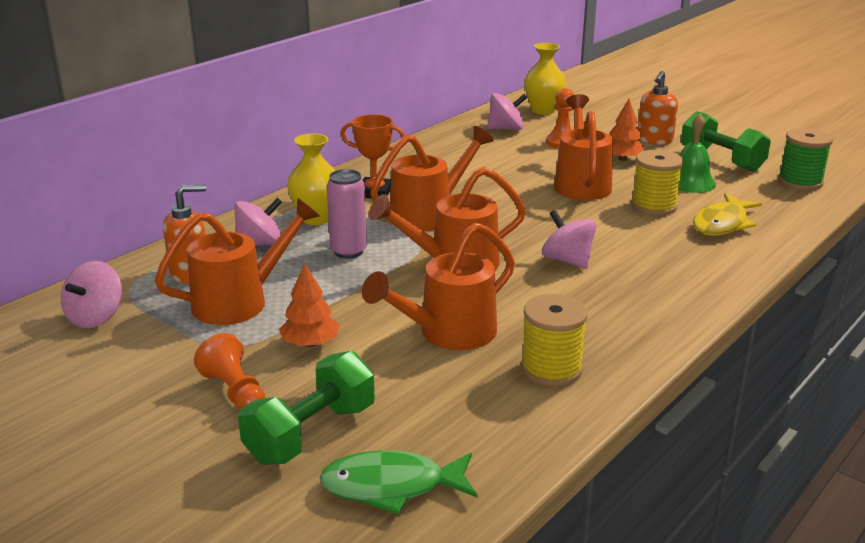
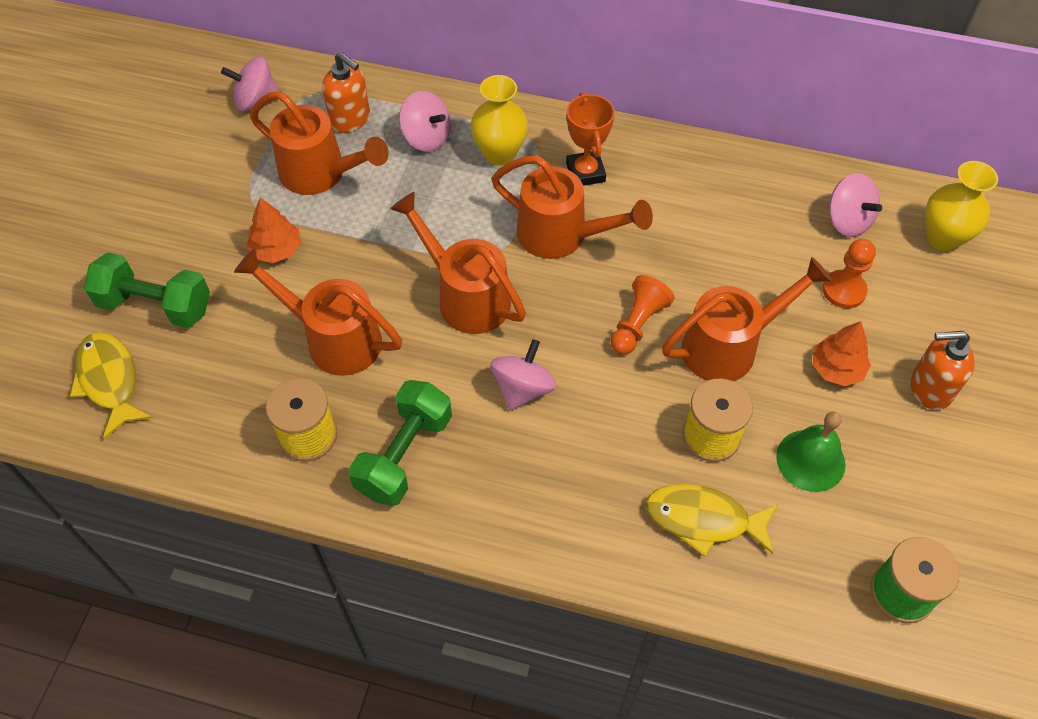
camera: 65 degrees right, 30 degrees up
orange pawn [194,333,266,410] -> orange pawn moved to [610,275,674,355]
green fish [319,450,477,514] -> yellow fish [70,332,153,439]
pink can [327,169,367,259] -> none
green dumbbell [681,111,771,172] -> green dumbbell moved to [349,380,452,506]

